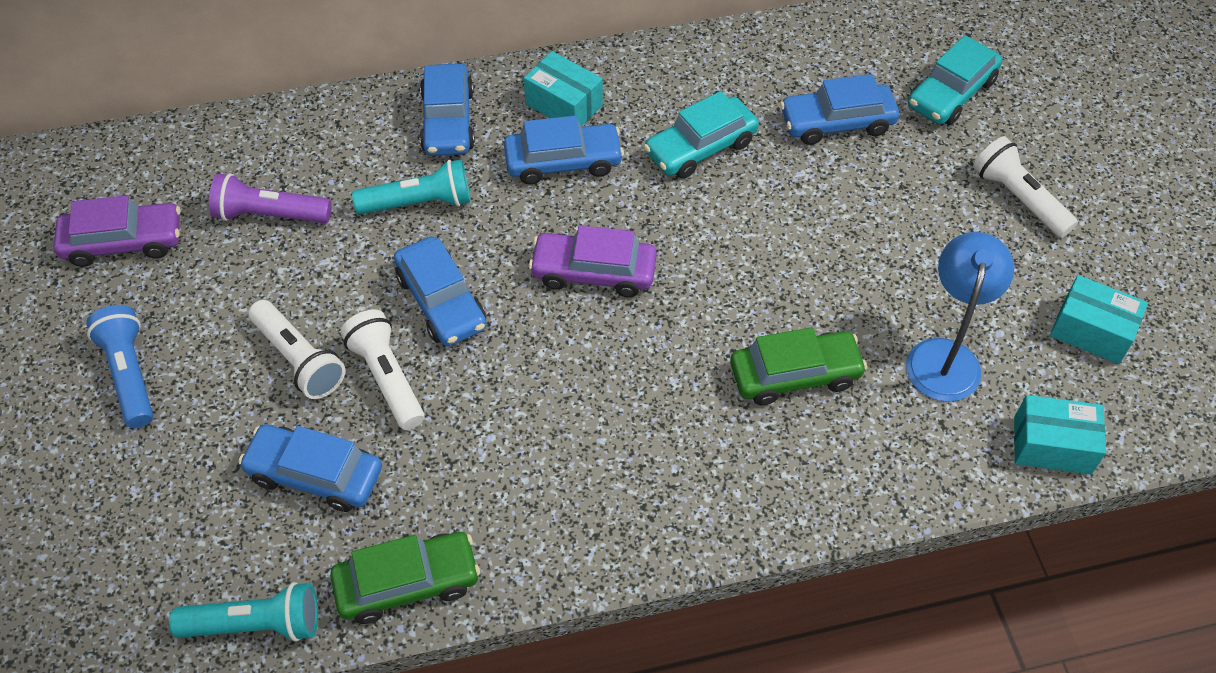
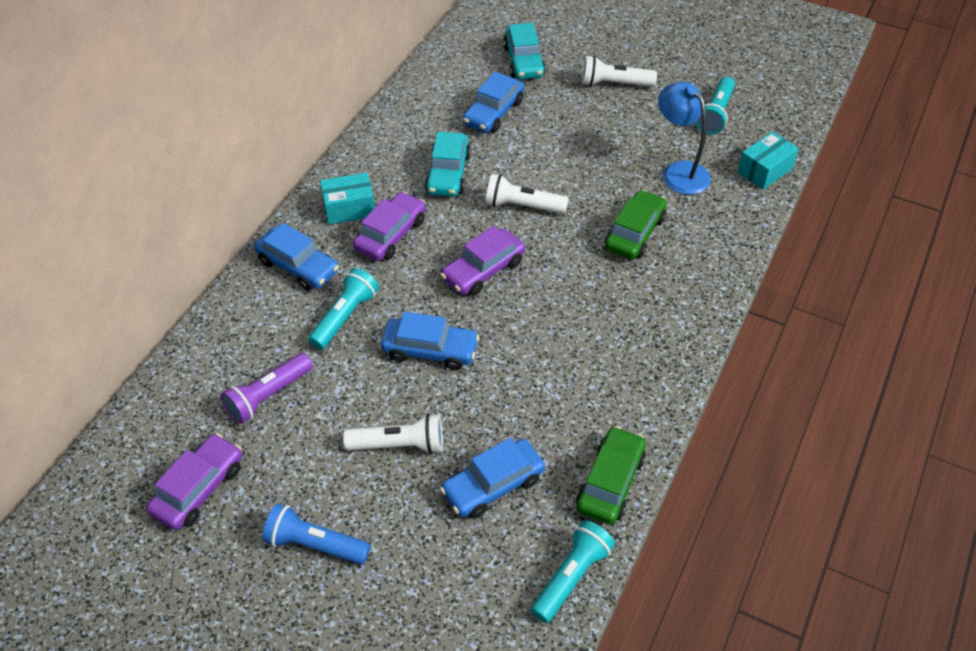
camera: 50 degrees left, 5 degrees down
white flashlight [340,309,425,430] -> white flashlight moved to [485,174,569,214]
blue car [504,116,624,185] -> purple car [353,192,426,261]
turquoise box [1050,275,1148,364] -> turquoise flashlight [696,77,735,134]

